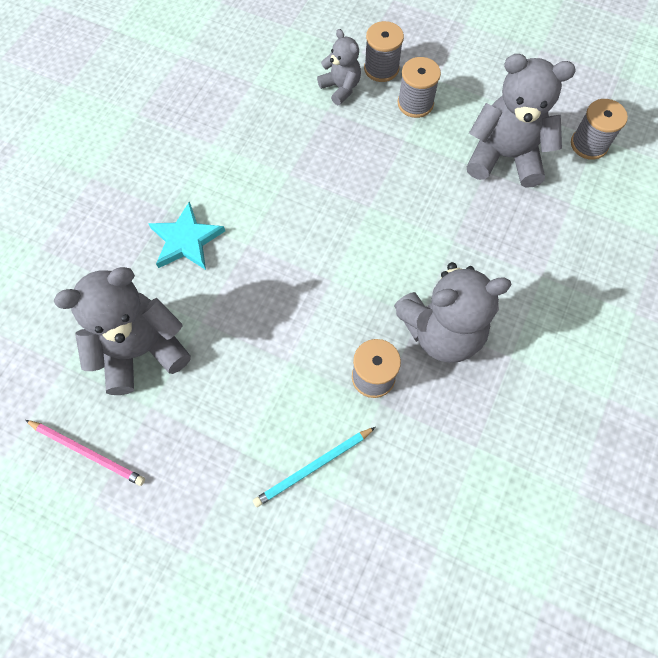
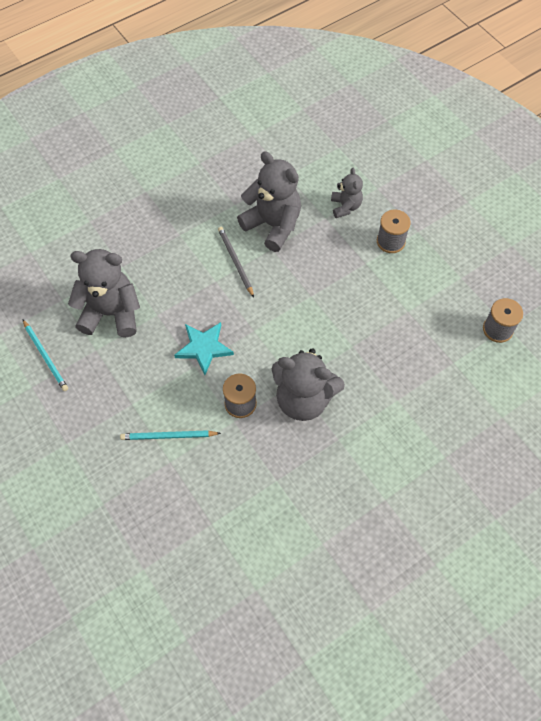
camera: 30 degrees right, 5 degrees down
pink pencil [25,420,145,486] -> turquoise pencil [23,320,68,391]
turquoise star [148,201,225,270] -> turquoise star moved to [174,322,234,375]
grey spool [364,21,404,82] -> none
grey teddy bear [467,54,576,188] -> grey teddy bear moved to [237,151,301,252]
none -> grey pencil [218,227,254,297]

